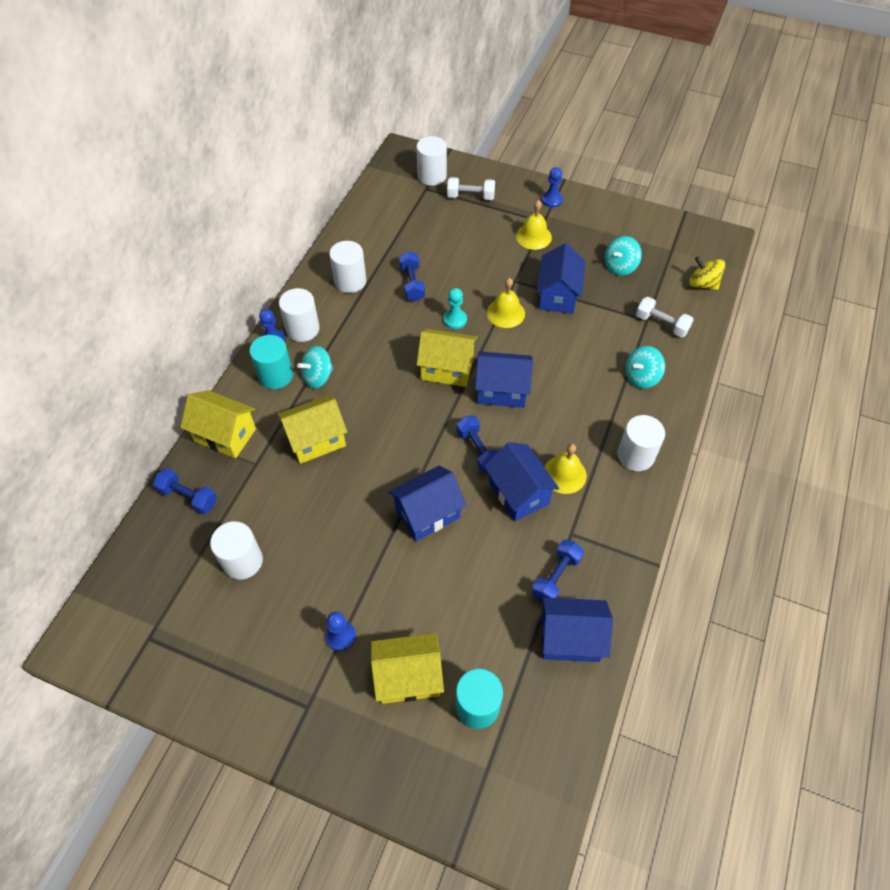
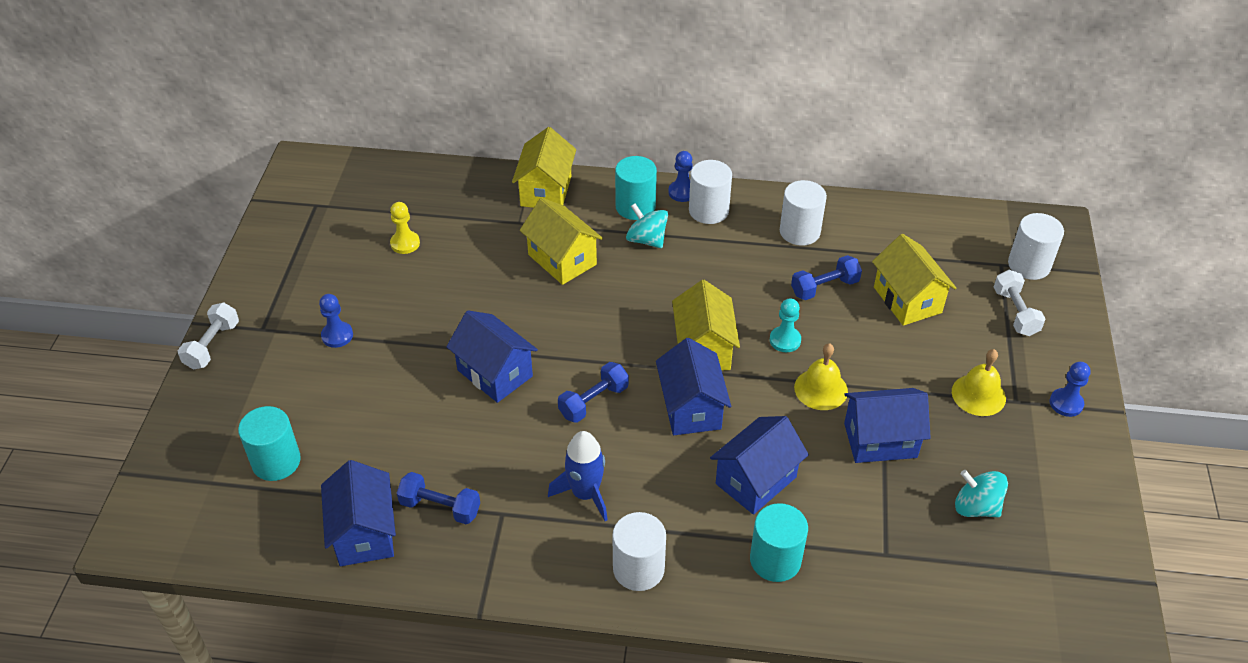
camera: 75 degrees right, 10 degrees down
blue dumbbell [153,468,217,514] -> none
white cylinder [210,521,263,580] -> yellow pawn [390,202,420,254]
yellow house [371,633,444,704] -> yellow house moved to [872,234,956,326]
blue house [484,442,559,521] -> blue house moved to [710,416,809,515]
yellow bell [544,444,587,494] -> blue rocket [548,431,608,521]
turquoise spinning top [626,346,665,388] -> turquoise cylinder [750,503,808,582]
white dumbbell [636,297,694,338] -> white dumbbell moved to [178,303,239,369]
yellow spinning top [689,256,726,290] -> none

